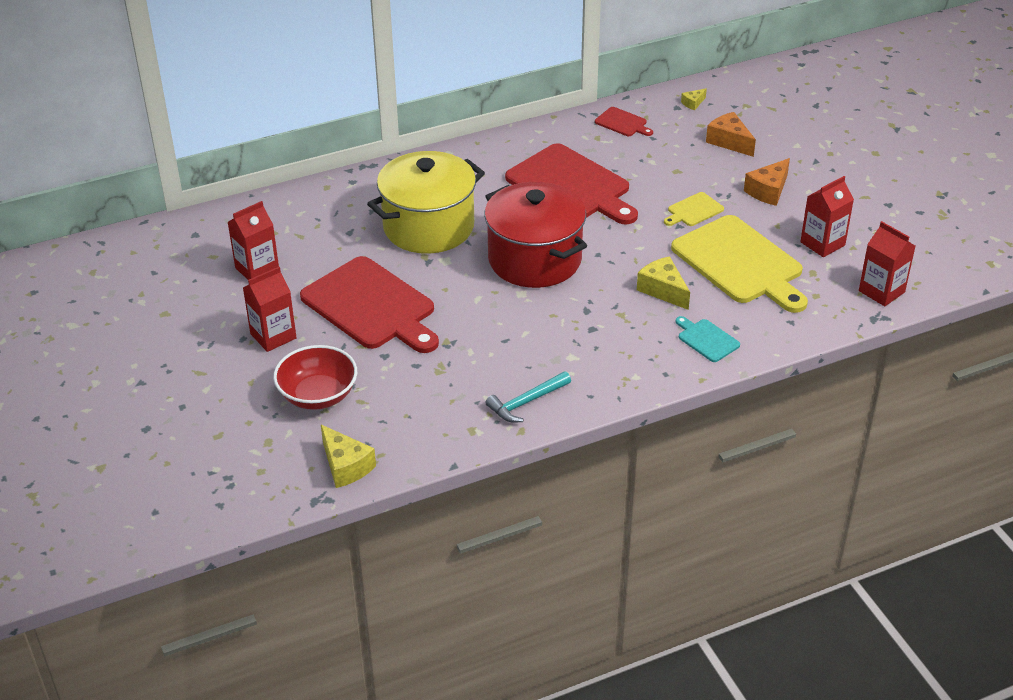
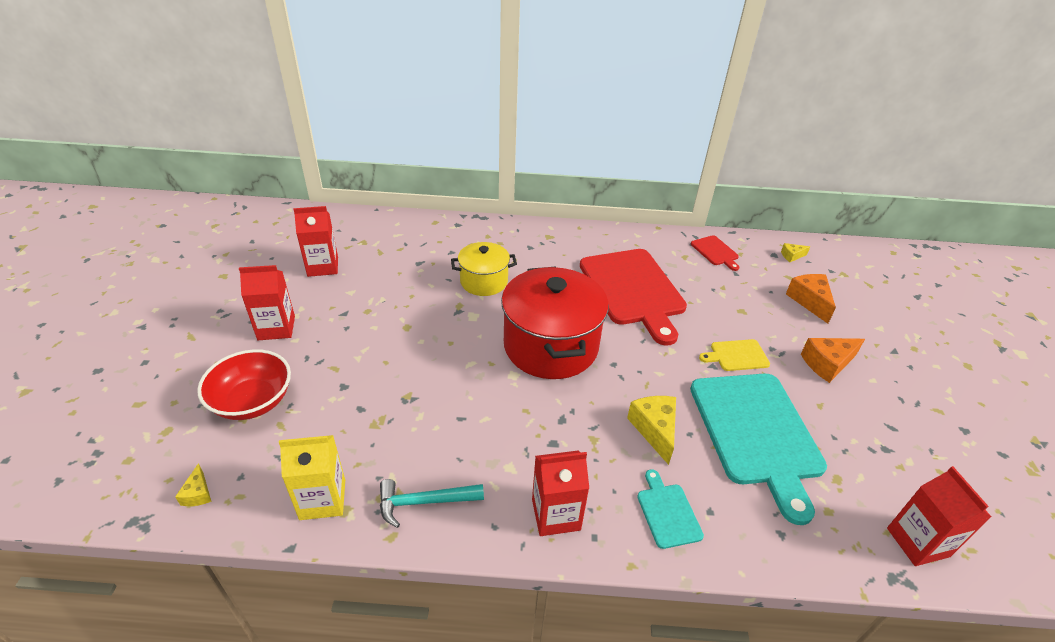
camera: 25 degrees right, 0 degrees up
red cutting board [300,256,439,353] -> none
yellow cheese [321,425,376,488] -> yellow cheese [175,463,211,506], size x0.54
yellow pot [367,151,485,254] -> yellow pot [451,242,517,296], size x0.56
yellow cutting board [671,215,808,313] -> turquoise cutting board [690,374,827,525]
red carton [800,176,854,257] -> red carton moved to [532,450,589,536]
none -> yellow carton [279,435,345,520]

